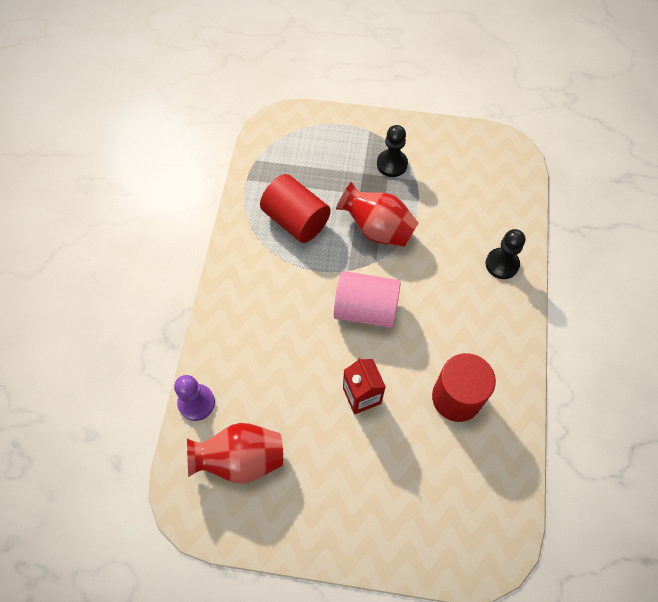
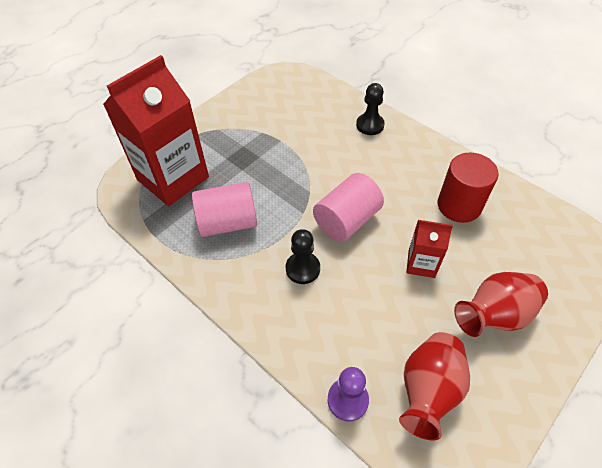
camera: 55 degrees left, 10 degrees down
red cylinder [260,174,331,243] -> pink cylinder [192,182,257,237]
red vase [336,182,418,247] -> red vase moved to [454,272,548,337]
black pawn [377,125,408,177] -> black pawn moved to [286,229,320,284]
none -> red carton [103,55,209,206]

